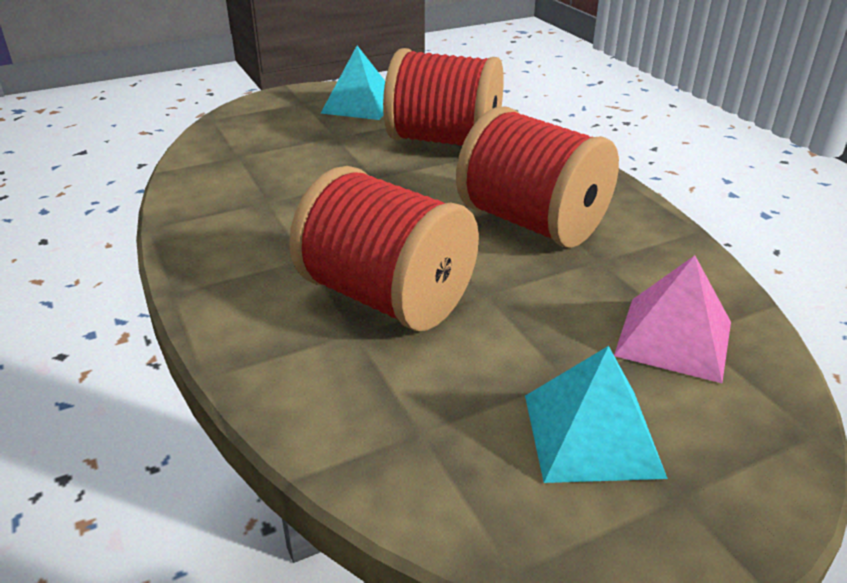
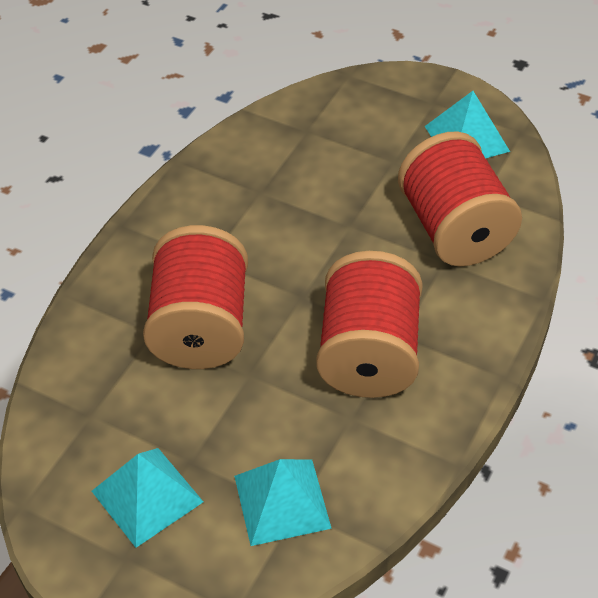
camera: 55 degrees right, 15 degrees up
pink pyramid [614,255,731,383] -> turquoise pyramid [234,459,332,546]

